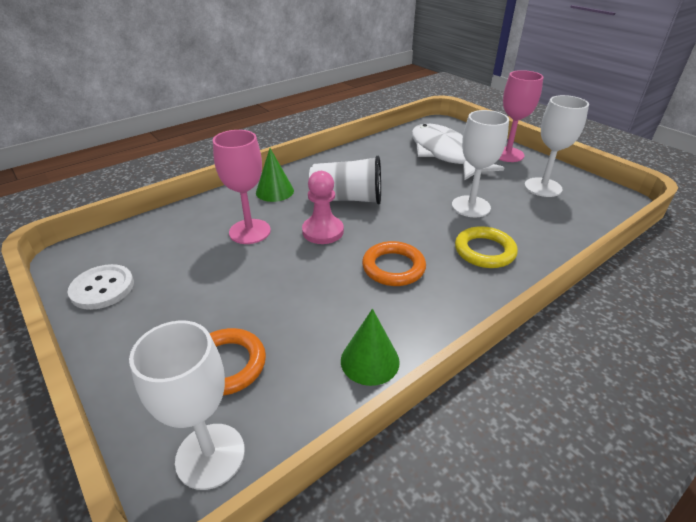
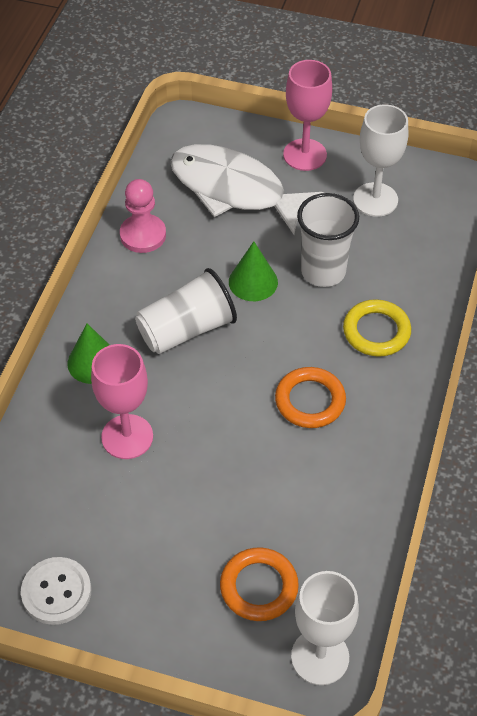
camera: 35 degrees left, 15 degrees up
pink pawn [302,171,344,244] -> pink pawn moved to [120,179,166,253]
green cone [341,309,400,386] -> green cone moved to [229,241,278,301]
white goblet [452,110,509,217] -> white cup [297,193,359,287]

